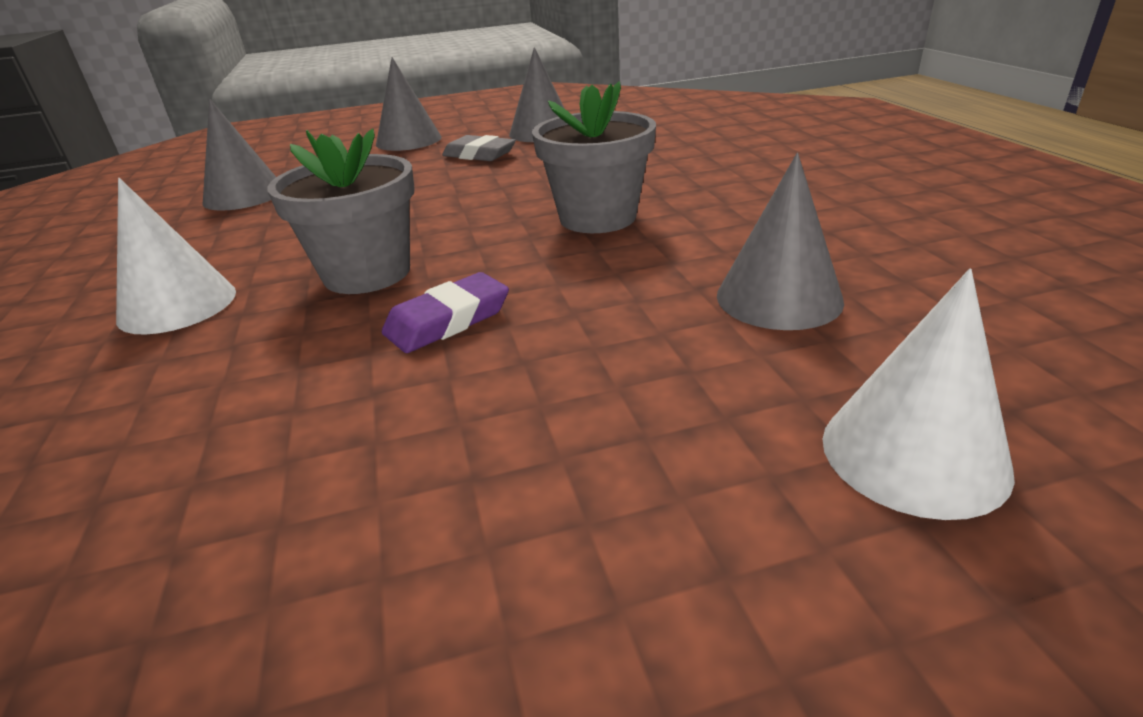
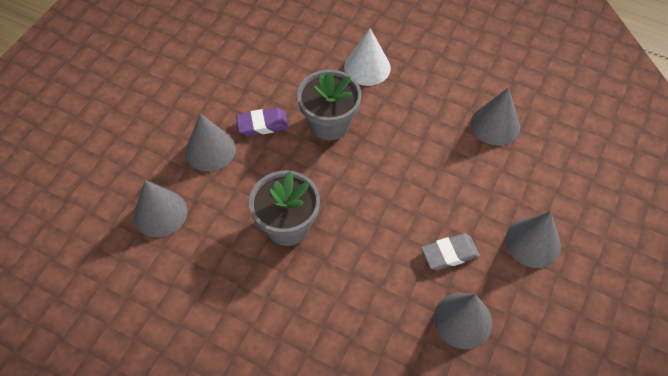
camera: 130 degrees right, 25 degrees up
purple eraser [382,272,509,353] -> purple eraser turned 75 degrees clockwise [236,108,289,136]
white cone [822,269,1015,520] -> none
none -> grey cone [185,113,236,171]

